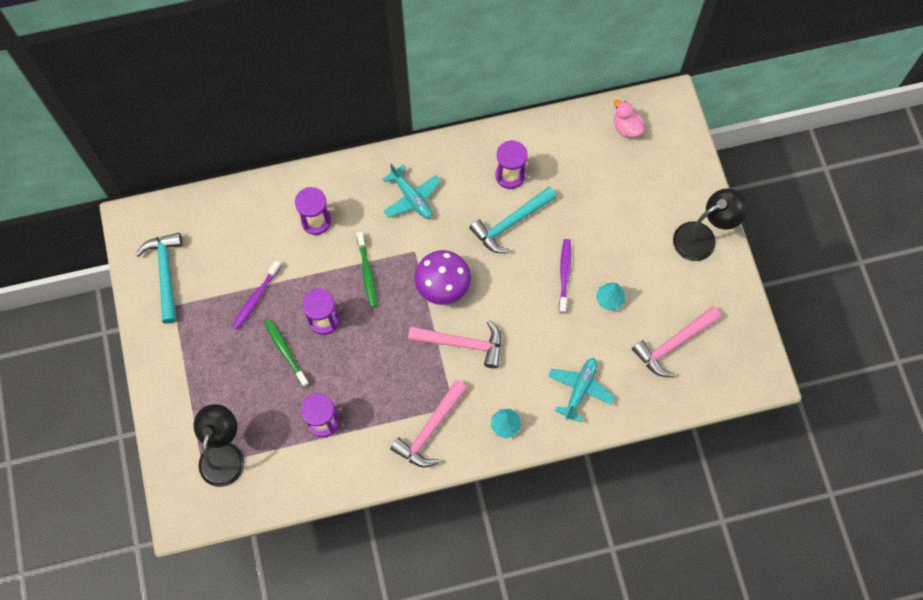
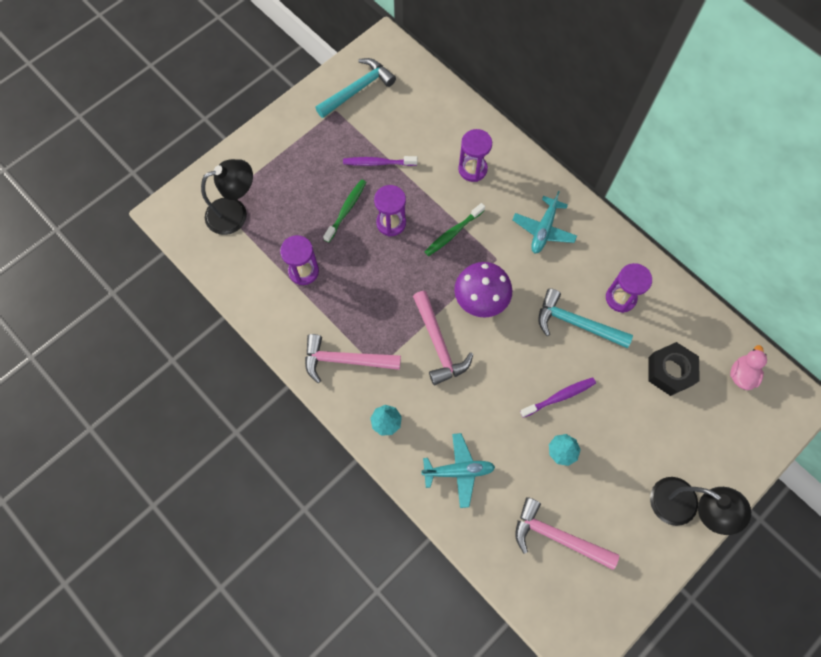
camera: 60 degrees right, 0 degrees up
none -> black nut [648,342,700,396]

